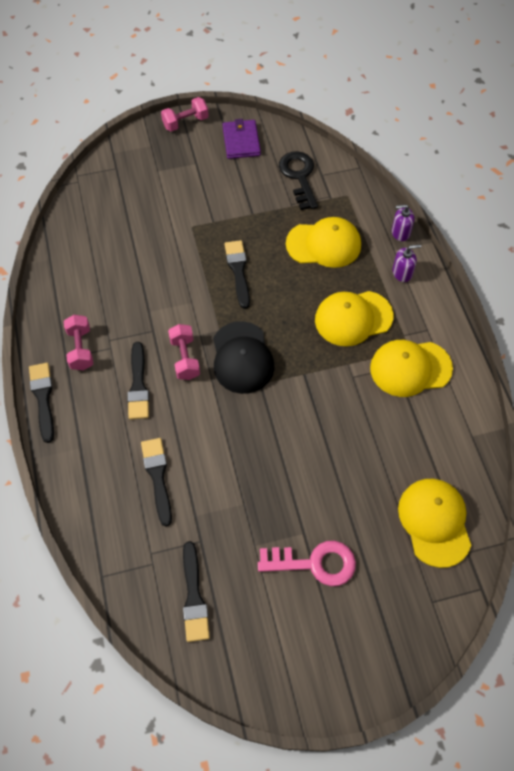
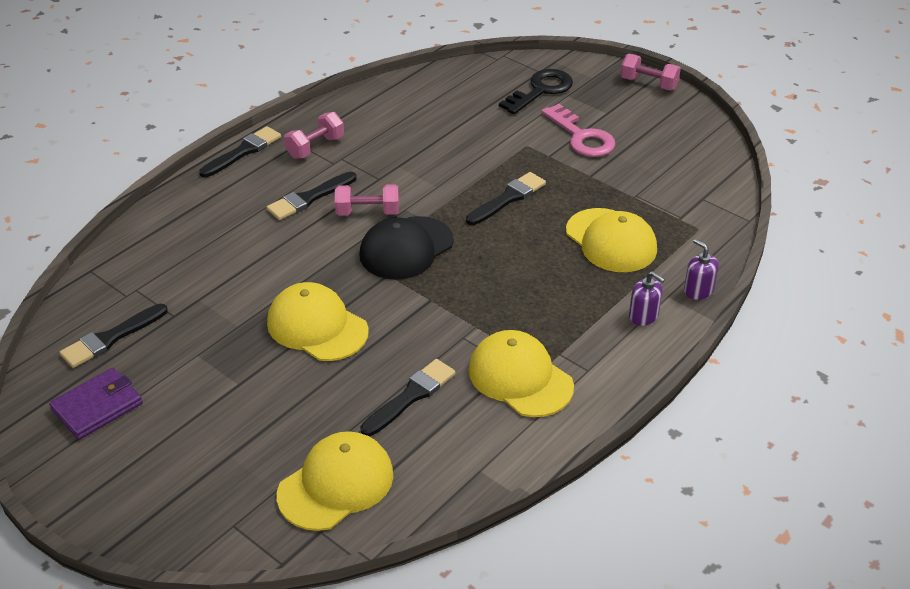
camera: 55 degrees right, 20 degrees down
black brush [141,438,172,526] -> black brush moved to [360,359,456,437]
pink dumbbell [168,324,200,380] -> pink dumbbell turned 45 degrees clockwise [335,184,399,216]
purple wallet [223,119,261,159] -> purple wallet moved to [49,368,143,440]
pink key [258,541,356,586] -> pink key moved to [542,104,615,157]
black key [279,151,318,210] -> black key moved to [499,69,573,114]
yellow cap [315,291,394,346] -> yellow cap moved to [267,282,369,361]

